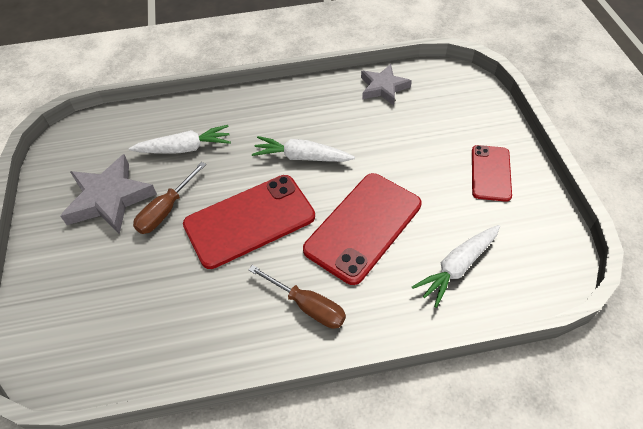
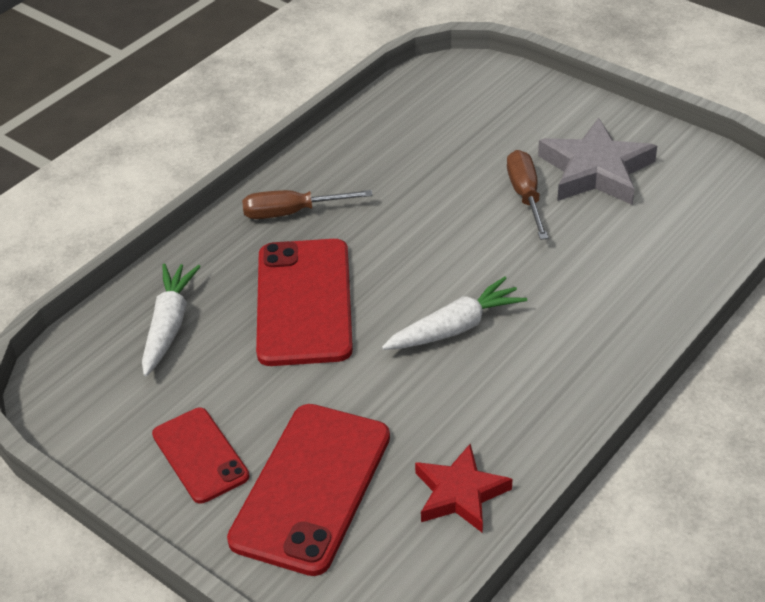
camera: 140 degrees right, 10 degrees down
white carrot [129,125,231,154] -> none
red phone [183,175,315,269] -> red phone moved to [227,404,390,576]
grey star [361,64,412,105] -> red star [415,444,512,533]

